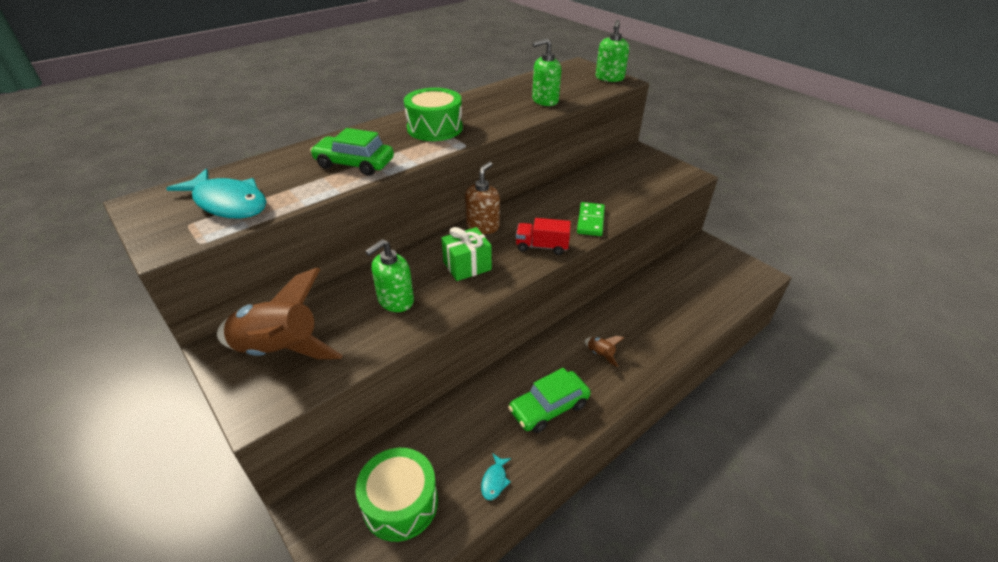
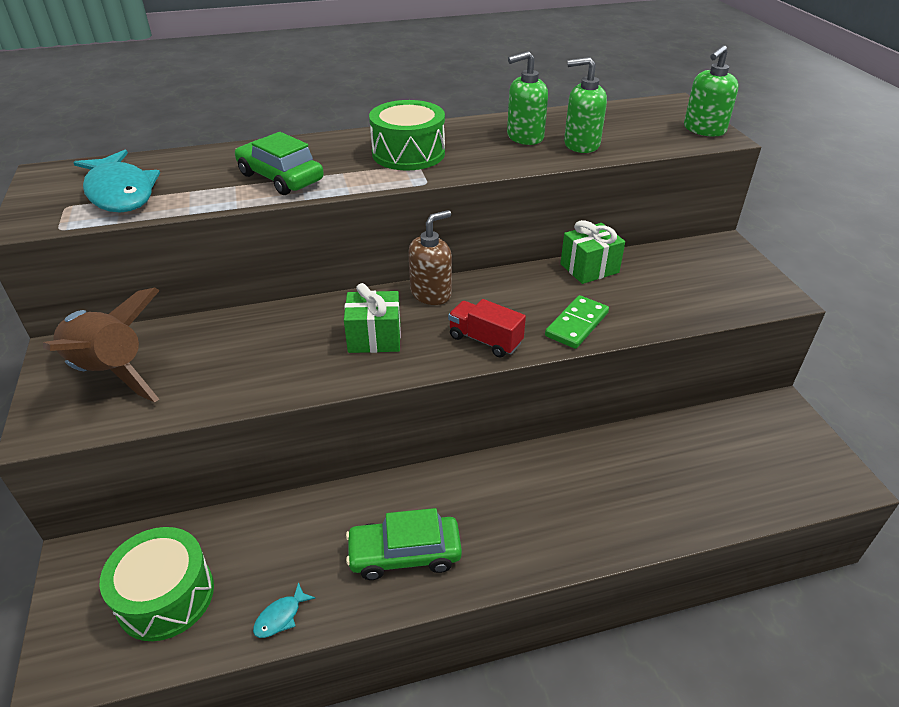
camera: 25 degrees right, 0 degrees up
green soap dispenser [365,239,414,312] -> green soap dispenser moved to [507,51,548,145]
brown rocket [585,336,624,367] -> none
none -> green gift [560,220,625,284]

